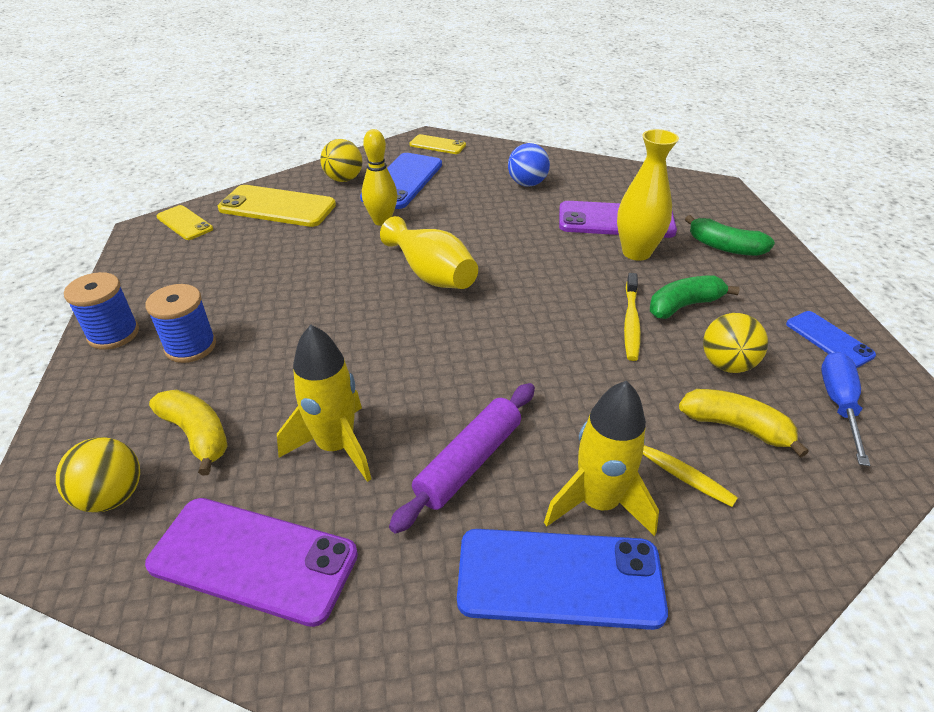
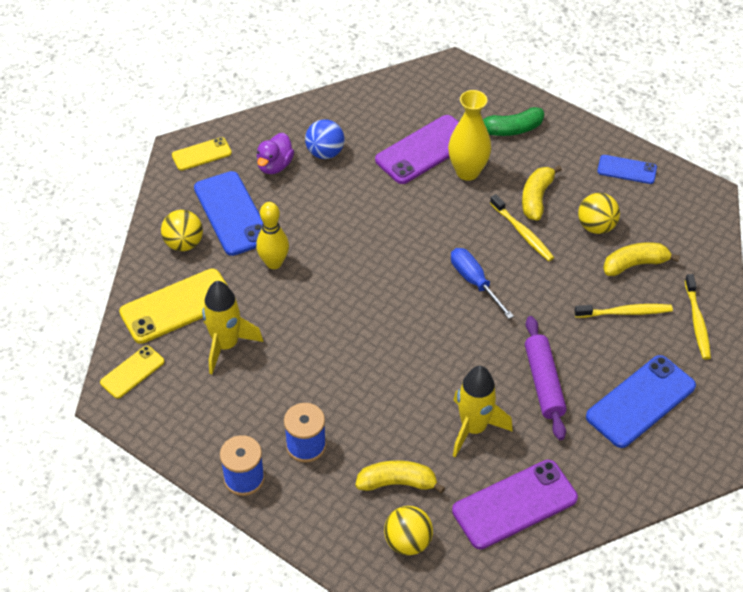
camera: 45 degrees left, 10 degrees up
yellow phone [157,205,213,240] -> yellow phone turned 45 degrees counterclockwise [100,346,164,399]
yellow vase [380,216,478,289] -> none
yellow rocket [544,381,659,536] -> yellow rocket moved to [202,281,263,374]
green banana [650,275,740,319] -> yellow banana [522,165,562,221]
blue screwdriver [821,352,870,466] -> blue screwdriver moved to [451,248,514,319]
none -> purple duck [257,133,294,174]
none -> yellow toothbrush [685,274,711,359]

